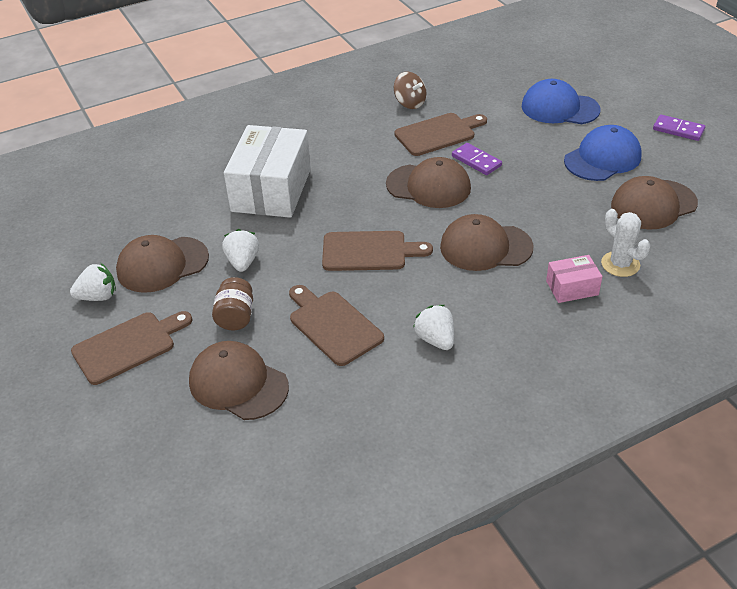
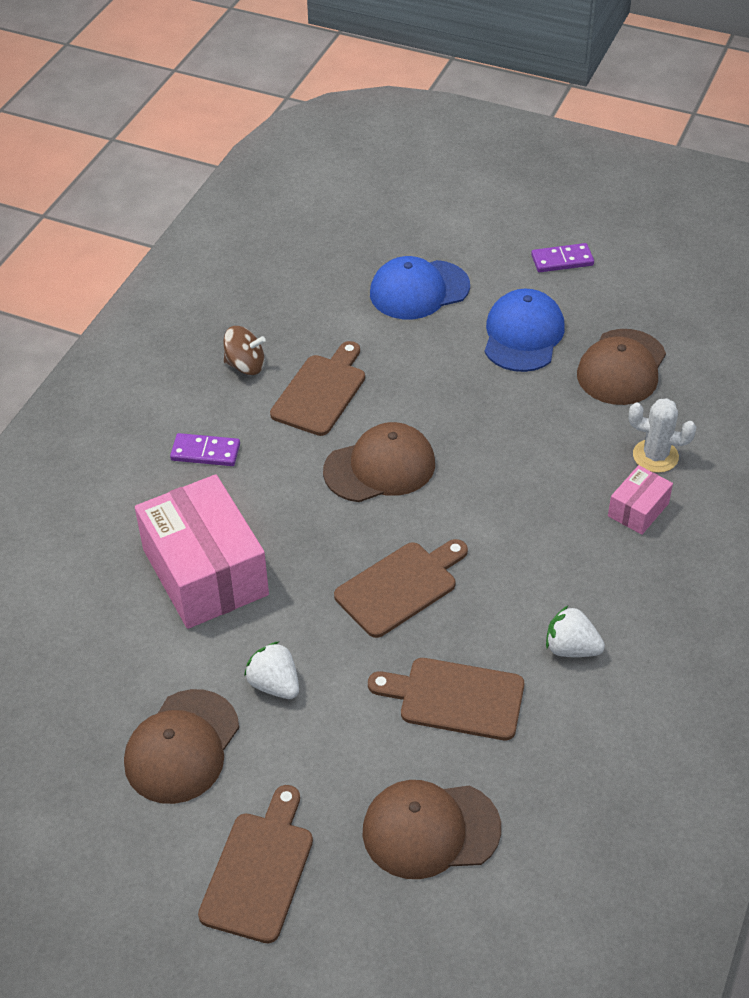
camera: 40 degrees left, 5 degrees up
white strawberry [70,263,116,301] -> none
brown jar [212,277,253,330] -> none
white box [224,125,311,218] -> pink box [135,474,269,629]
brown cap [440,214,533,271] -> none
purple domino [452,143,502,175] -> purple domino moved to [170,433,240,466]

